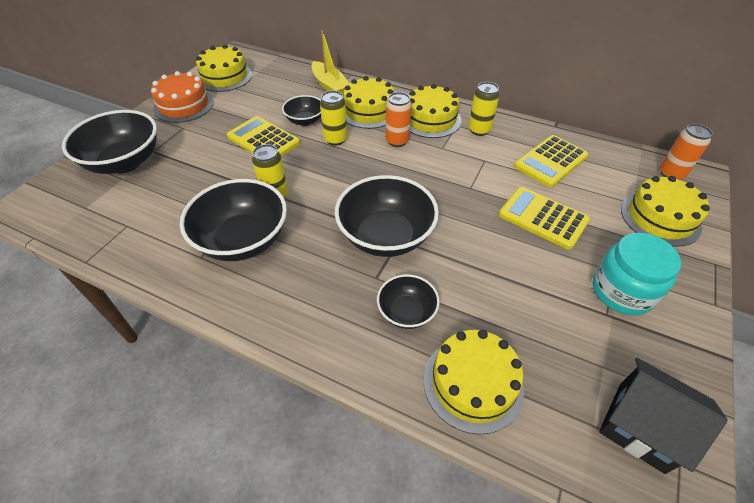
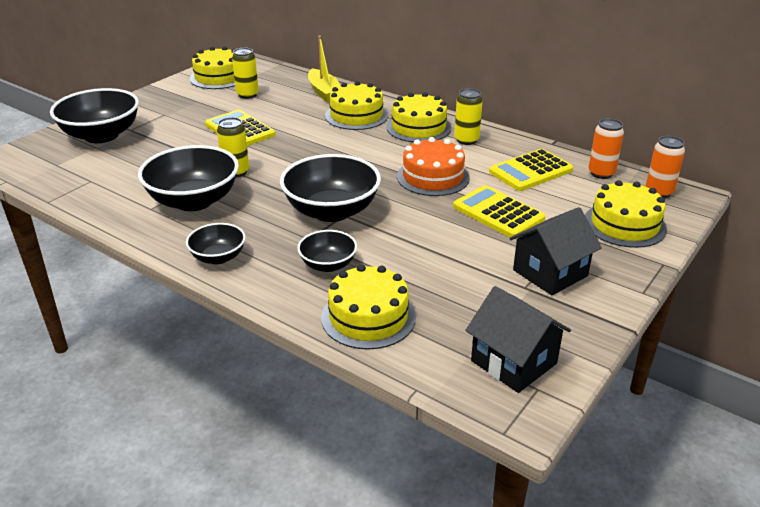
camera: 10 degrees right, 15 degrees down
orange cake [151,71,214,123] -> orange cake moved to [397,137,470,196]
black bowl [282,95,321,126] -> black bowl moved to [186,223,246,264]
yellow can [320,91,347,146] -> yellow can moved to [232,48,259,99]
orange can [386,92,412,147] -> orange can moved to [589,119,624,179]
turquoise jar [592,233,681,315] -> black house [509,207,602,295]

